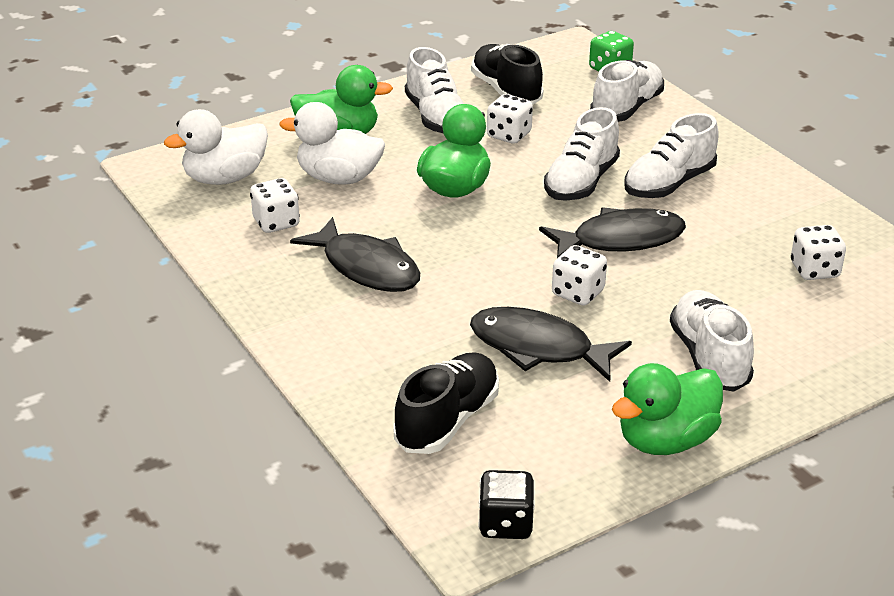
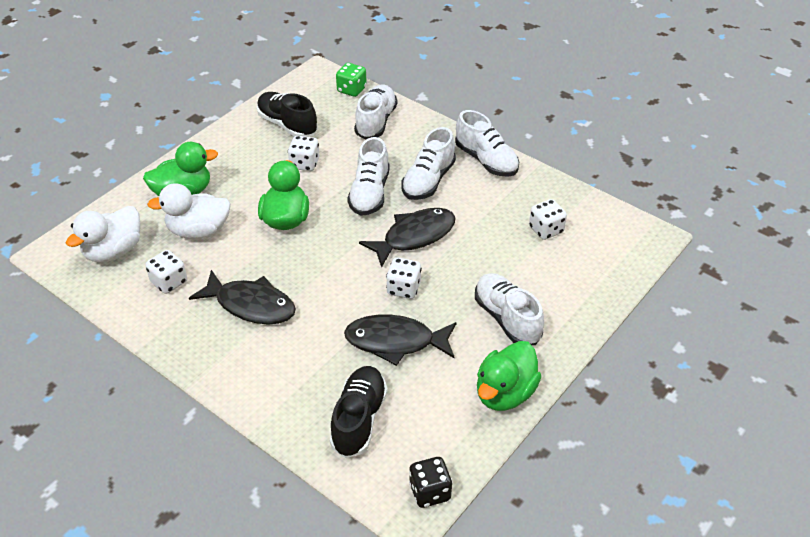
camera: 20 degrees left, 10 degrees up
white shoe [405,47,464,134] -> white shoe moved to [455,110,519,177]

